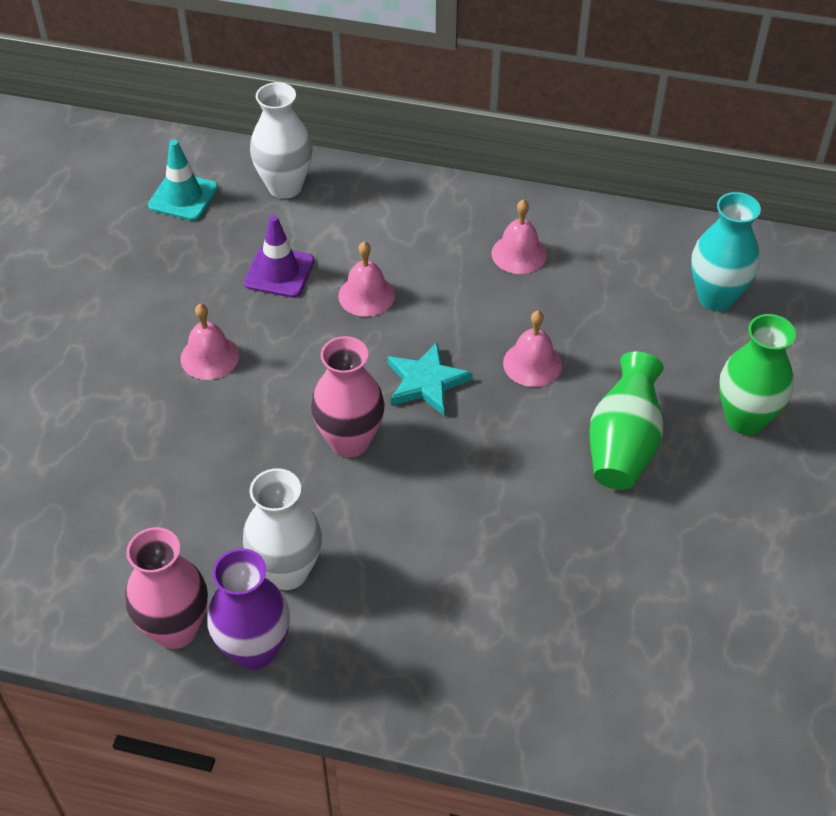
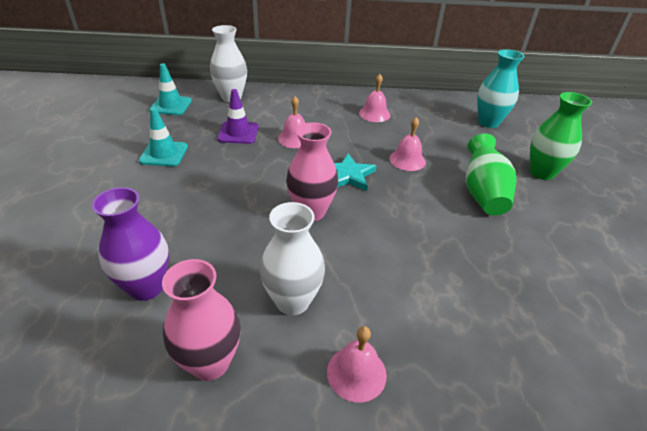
camera: 15 degrees left, 10 degrees down
pink bell [180,304,239,380] -> pink bell moved to [327,326,387,403]
purple vase [207,548,290,670] -> purple vase moved to [92,187,169,301]
none -> turquoise traffic cone [139,108,188,167]

